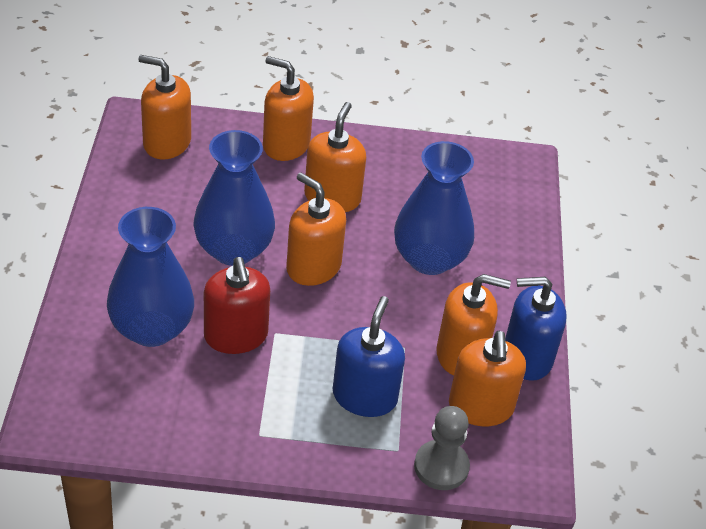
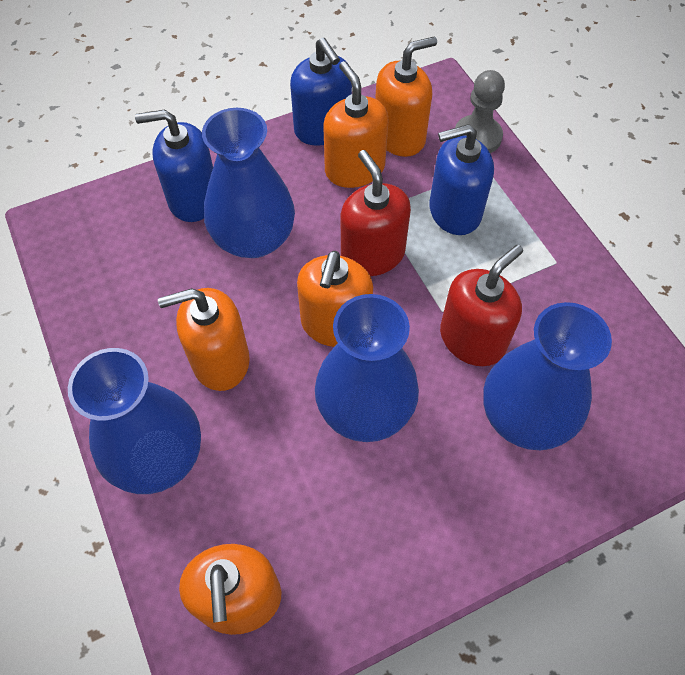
camera: 115 degrees left, 15 degrees up
orange soap dispenser [263,56,314,161] -> blue vase [68,348,201,494]
none -> blue soap dispenser [135,110,213,222]
none -> red soap dispenser [341,150,411,276]

